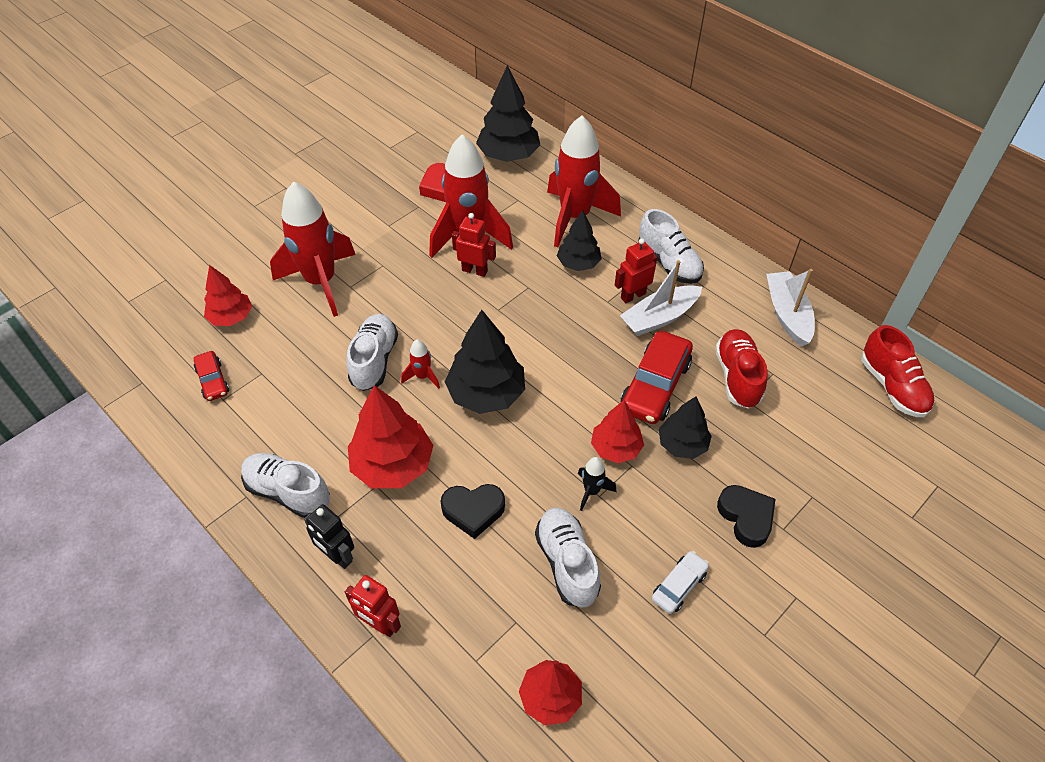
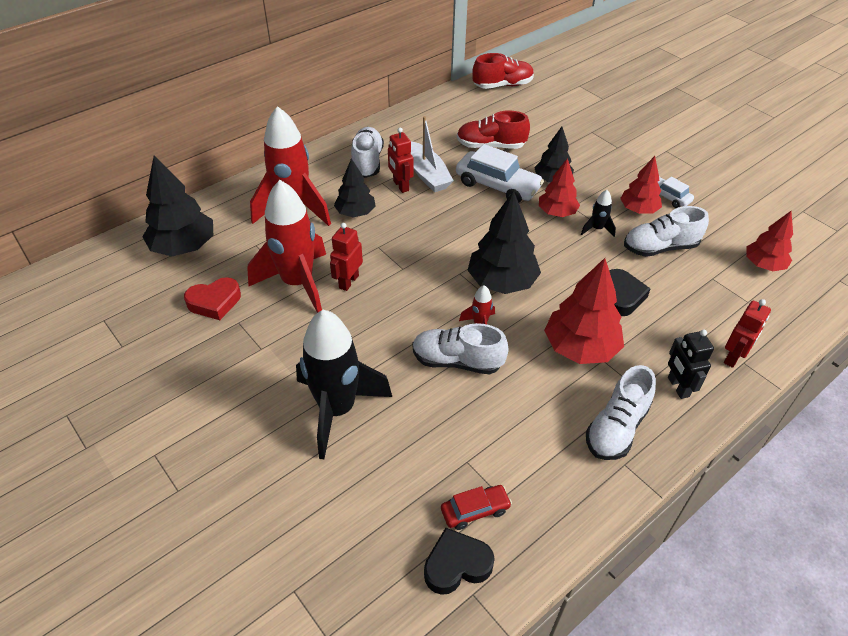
camera: 85 degrees left, 5 degrees down
red tree [204,265,252,326] -> red tree moved to [620,156,662,214]
red rocket [270,181,356,317] -> black rocket [296,310,392,459]
black robot [304,504,354,569] -> black robot turned 120 degrees clockwise [668,330,714,399]
red car [621,331,693,424] -> white car [456,144,544,203]
white shoe [638,209,704,284] -> white shoe turned 60 degrees counterclockwise [351,127,384,178]
black heart [717,485,776,548] -> black heart moved to [424,528,495,595]
white boat [766,269,815,347] -> none

